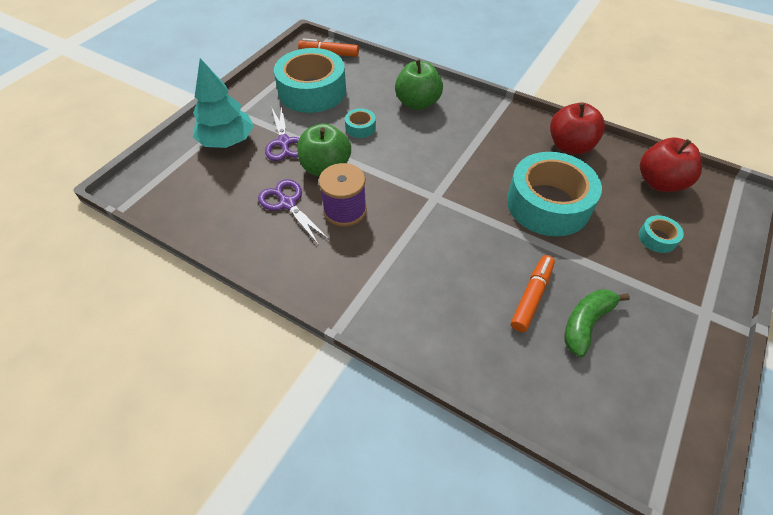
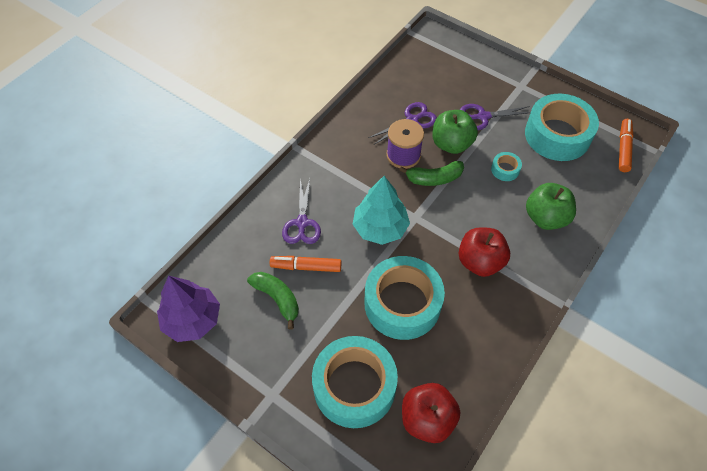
camera: 95 degrees right, 5 degrees up
turquoise tree [193,58,254,148] -> turquoise tree moved to [353,176,410,245]
orange marker [511,255,555,332] -> orange marker turned 150 degrees clockwise [270,256,342,272]
red apple [550,102,605,155] -> red apple moved to [458,227,510,277]
turquoise tape [639,215,684,253] -> turquoise tape [312,336,398,428], size x2.38
none -> purple tree [157,276,220,342]
none -> purple scissors [282,178,321,244]
none -> green banana [399,161,464,186]

